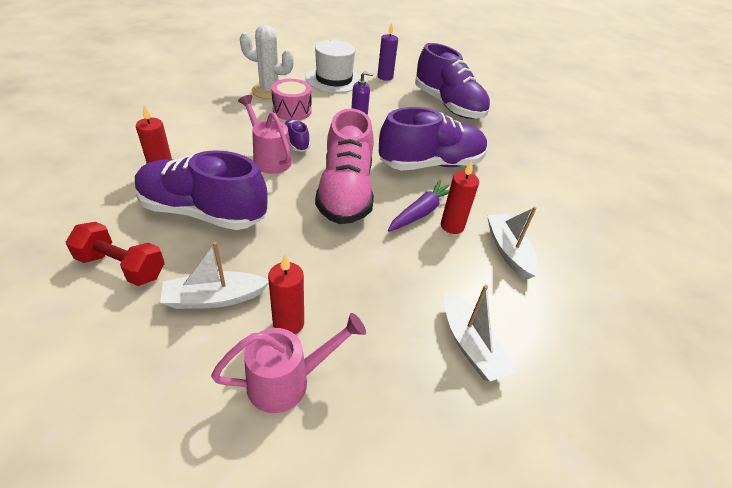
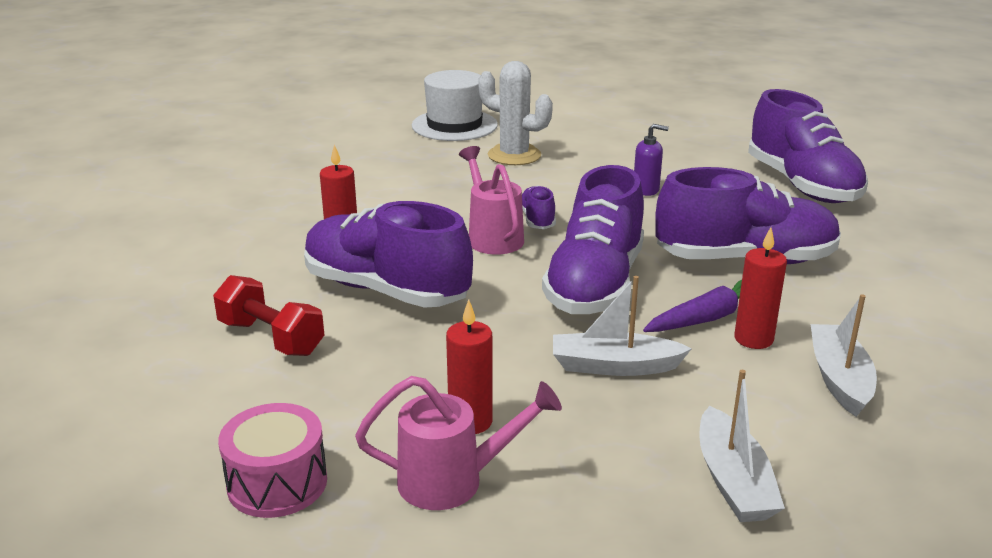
camera: 20 degrees right, 15 degrees down
white boat [160,242,269,309] -> white boat moved to [553,276,692,376]
pink drum [271,79,312,121] -> pink drum moved to [218,403,327,518]
white hat [306,40,361,93] -> white hat moved to [412,70,498,141]
pink shoe [315,109,374,224] -> purple shoe [542,165,644,314]
purple candle [377,23,398,81] -> none

